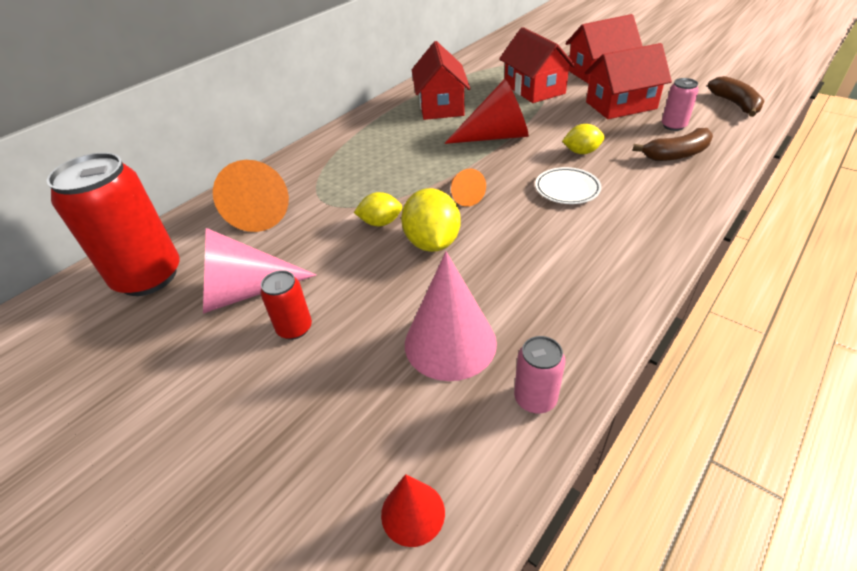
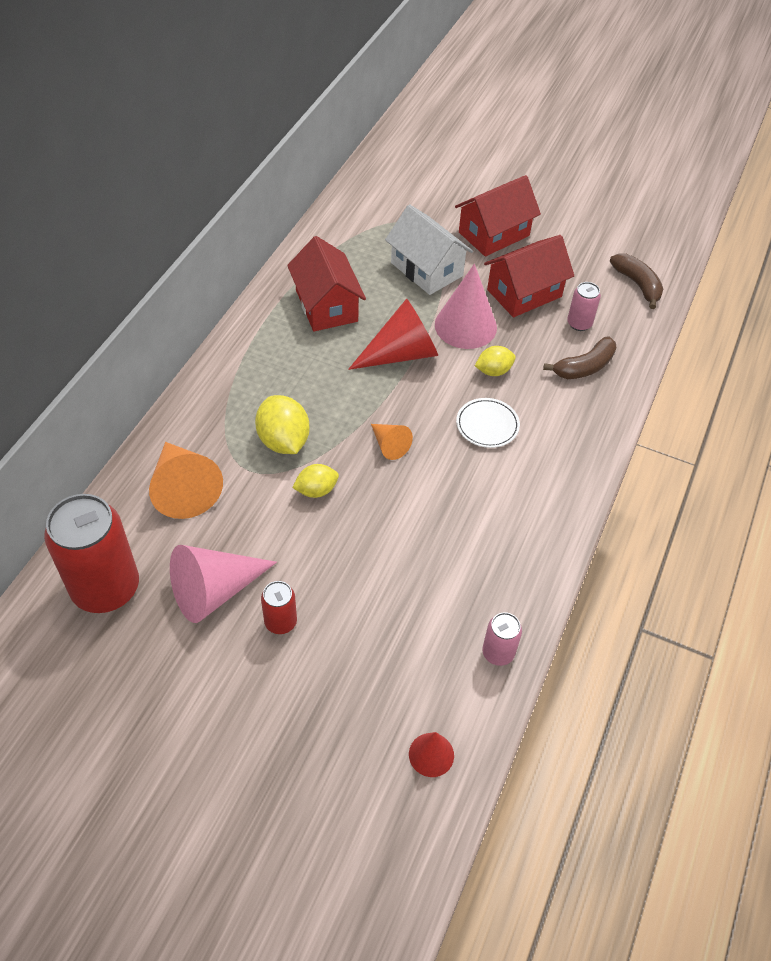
camera: 20 degrees left, 10 degrees up
yellow lemon [401,188,460,252] -> yellow lemon moved to [255,395,310,454]
pink cone [405,251,497,381] -> pink cone moved to [435,264,497,349]
red house [499,27,576,103] -> white house [385,204,473,295]

